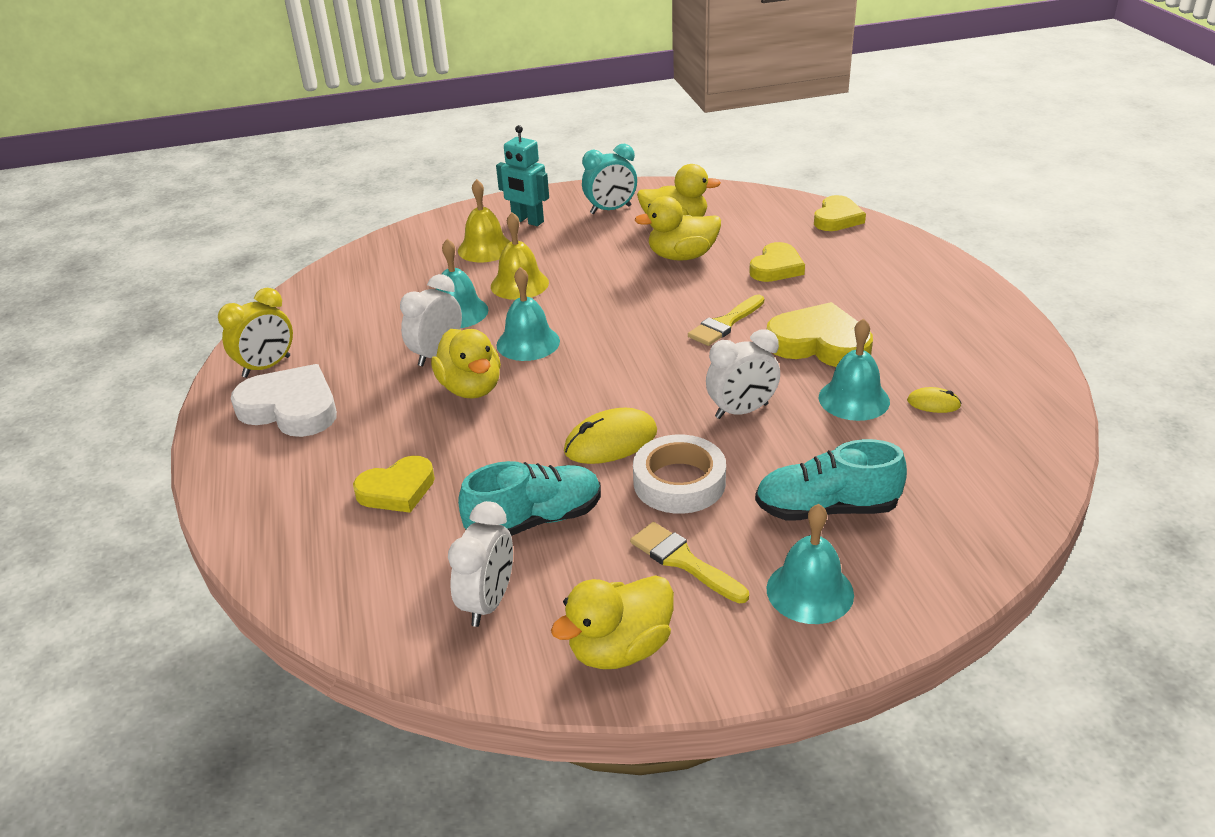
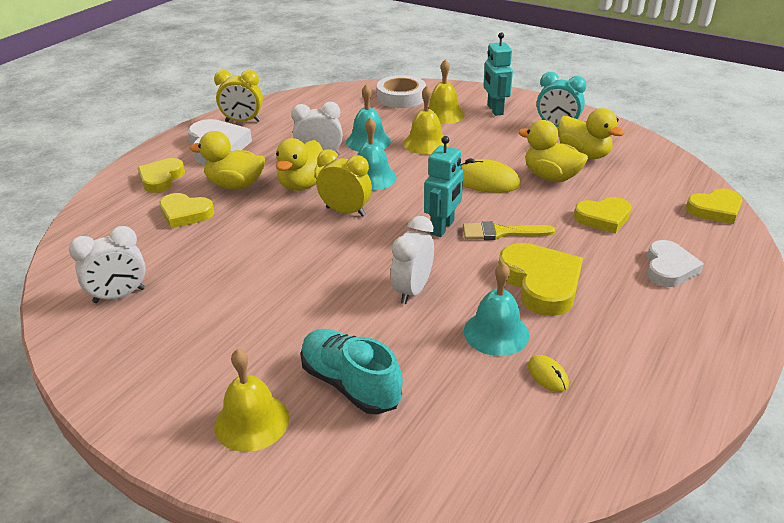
camera: 45 degrees right, 0 degrees up
turquoise shoe [458,461,601,536] -> none
yellow duck [551,575,674,669] -> yellow duck moved to [190,131,265,189]
yellow mouse [564,408,657,464] -> yellow mouse moved to [460,158,521,193]
yellow brush [630,522,749,603] -> none
white tape [633,435,726,514] -> white tape moved to [377,75,426,108]
white clock [706,329,780,419] -> white clock turned 90 degrees clockwise [391,216,434,304]
turquoise bell [767,504,854,624] -> yellow bell [214,349,289,452]
none -> yellow heart [138,158,185,193]
none -> yellow clock [317,149,372,217]
none -> turquoise robot [424,136,463,237]
none -> white heart [647,240,704,287]

